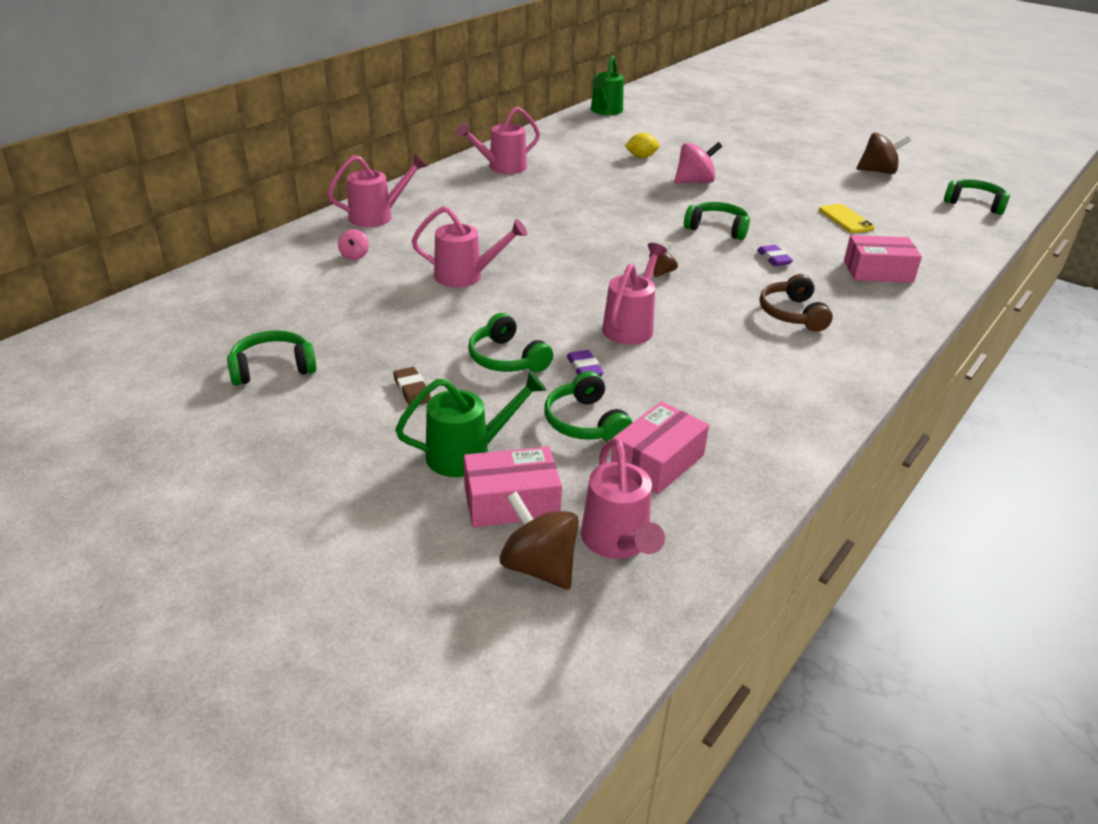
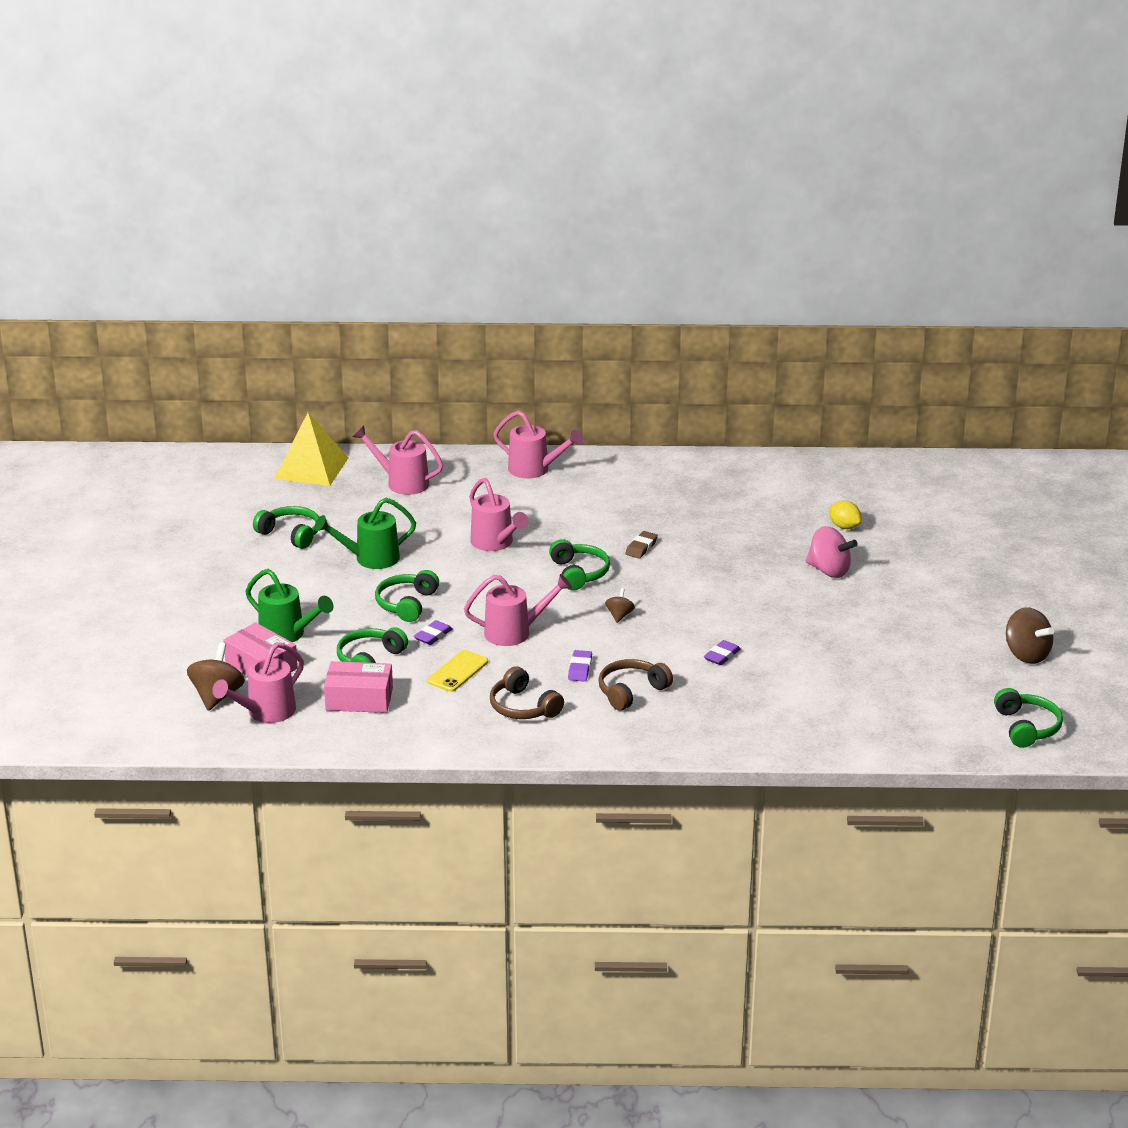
camera: 55 degrees right, 5 degrees down
pink spinning top [338,229,369,260] -> none
brown eraser [393,367,431,405] -> brown eraser moved to [625,531,658,559]
pink watering can [456,107,540,174] -> pink watering can moved to [353,426,443,495]
green watering can [591,55,624,115] -> green watering can moved to [314,498,416,569]
brown spinning top [649,245,678,277] -> brown spinning top turned 75 degrees counterclockwise [605,588,635,623]
green headphones [684,202,750,240] -> green headphones moved to [549,539,610,590]
yellow phone [819,204,875,233] -> yellow phone moved to [427,650,488,692]
pink box [844,235,922,283] -> none
none -> yellow pyramid [274,413,348,486]
none -> brown headphones [490,666,564,719]
none -> purple eraser [568,650,592,682]

